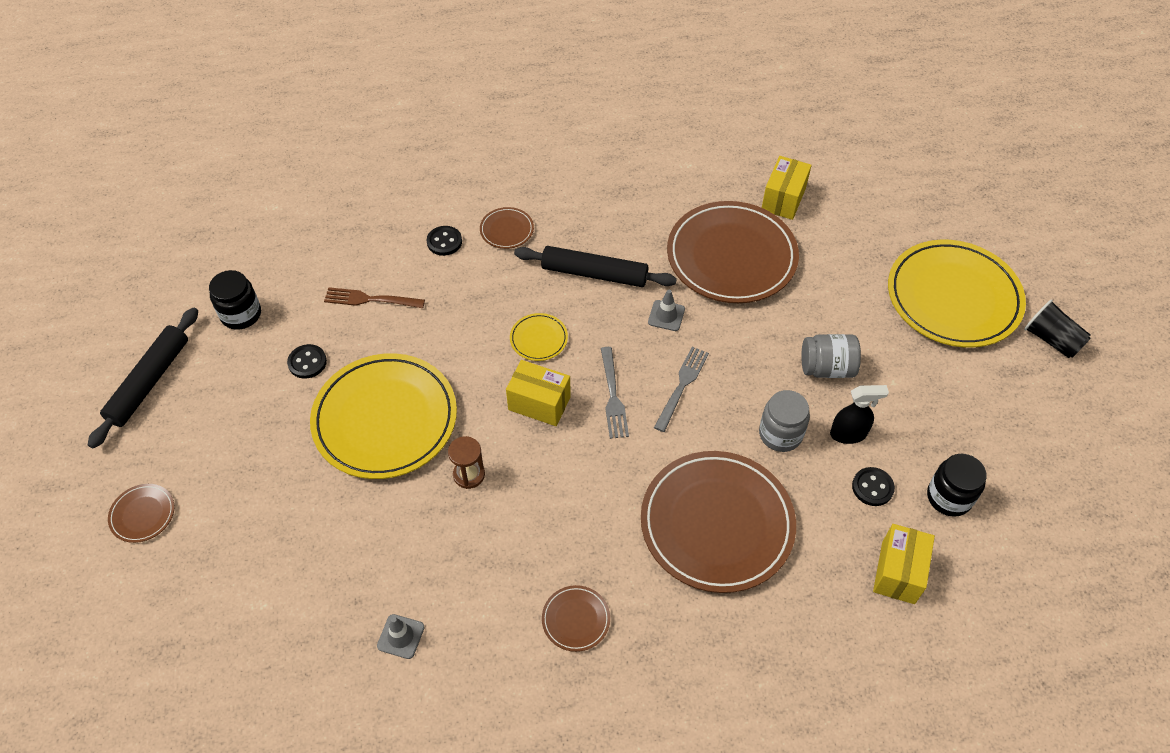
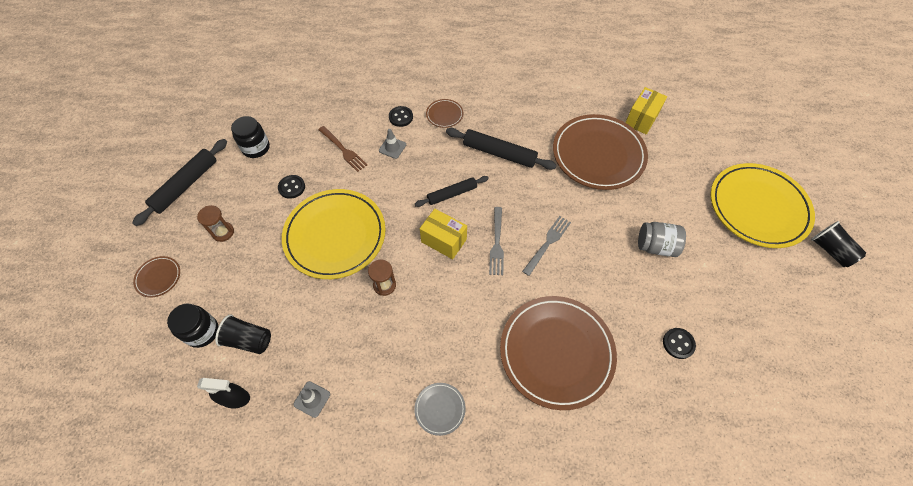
camera: 10 degrees right, 5 degrees up
brown fork [324,287,425,308] -> brown fork turned 150 degrees counterclockwise [318,126,367,172]
yellow plate [510,313,568,361] -> black rolling pin [415,176,489,207]
brown plate [542,585,610,652] -> grey plate [414,383,466,436]
grey traffic cone [648,290,685,331] -> grey traffic cone moved to [379,129,406,159]
grey jar [759,390,810,452] -> none
black spray bottle [830,385,889,444] -> black spray bottle moved to [197,378,250,408]
yellow box [873,524,935,604] -> none
black jar [927,454,987,517] -> black jar moved to [167,304,219,348]
none -> brown hourglass [197,205,234,242]
none -> black cup [215,314,271,354]

